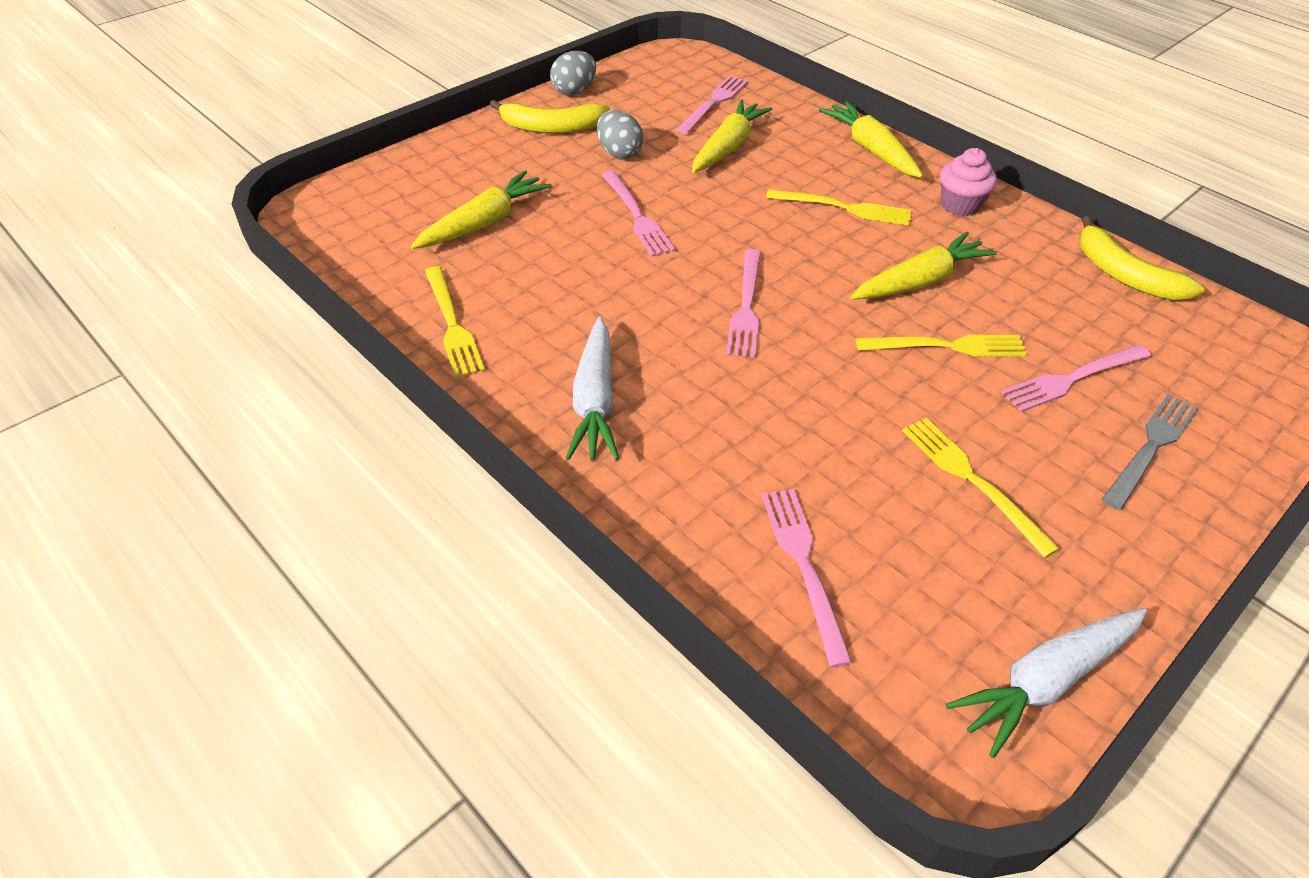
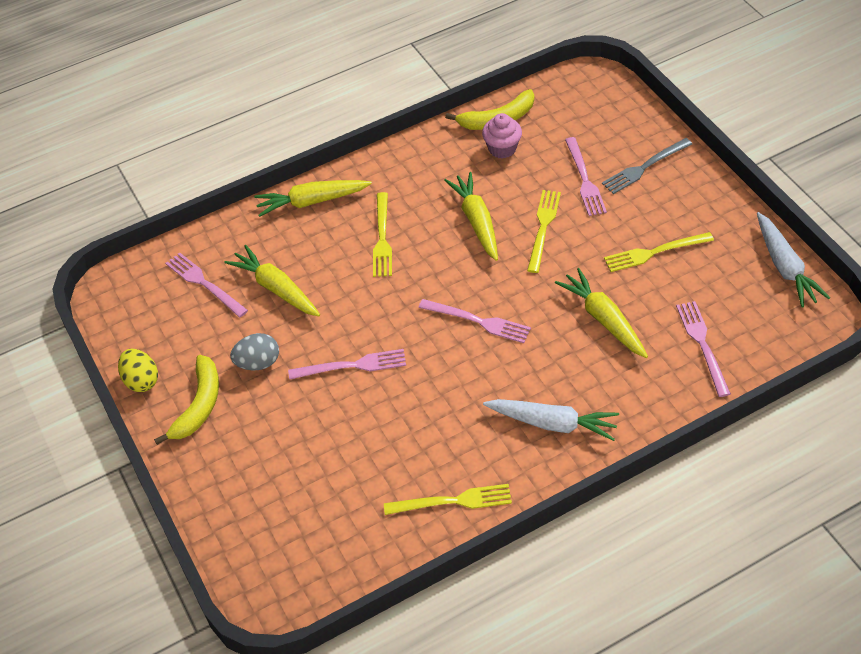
camera: 70 degrees left, 5 degrees up
yellow carrot [411,170,552,249] -> yellow carrot moved to [555,268,648,358]
grey egg [550,51,596,95] -> yellow egg [118,349,158,392]
pink fork [762,489,853,667] -> pink fork turned 75 degrees clockwise [676,301,731,397]
yellow fork [766,189,911,226] -> yellow fork turned 150 degrees clockwise [373,192,392,277]
pink cupcake [940,148,997,216] -> pink cupcake moved to [482,113,522,158]
grey fork [1102,394,1198,510] -> grey fork turned 90 degrees counterclockwise [602,138,692,194]

